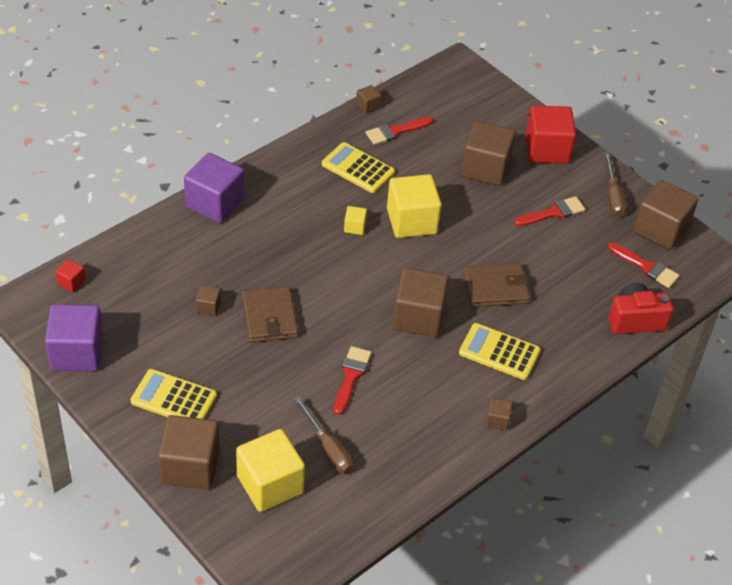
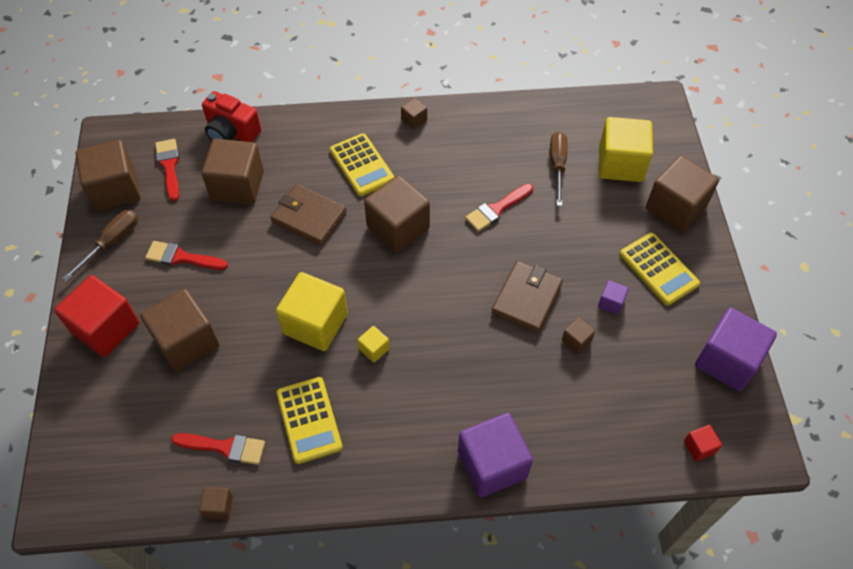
camera: 140 degrees left, 10 degrees up
none -> brown cube [201,139,264,205]
none -> purple cube [598,280,629,315]

